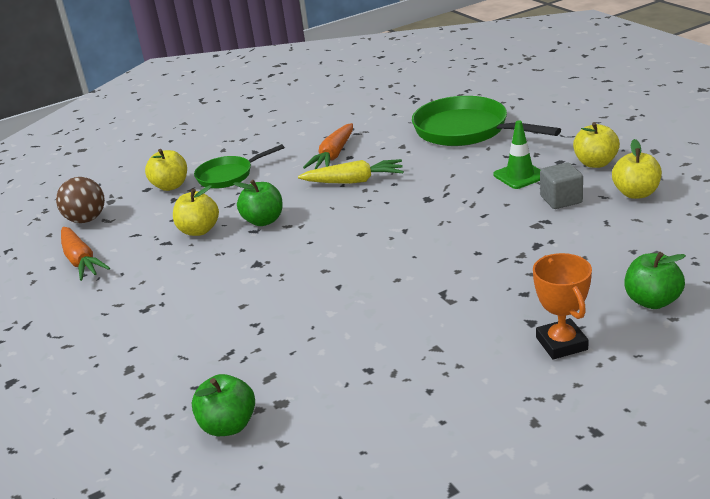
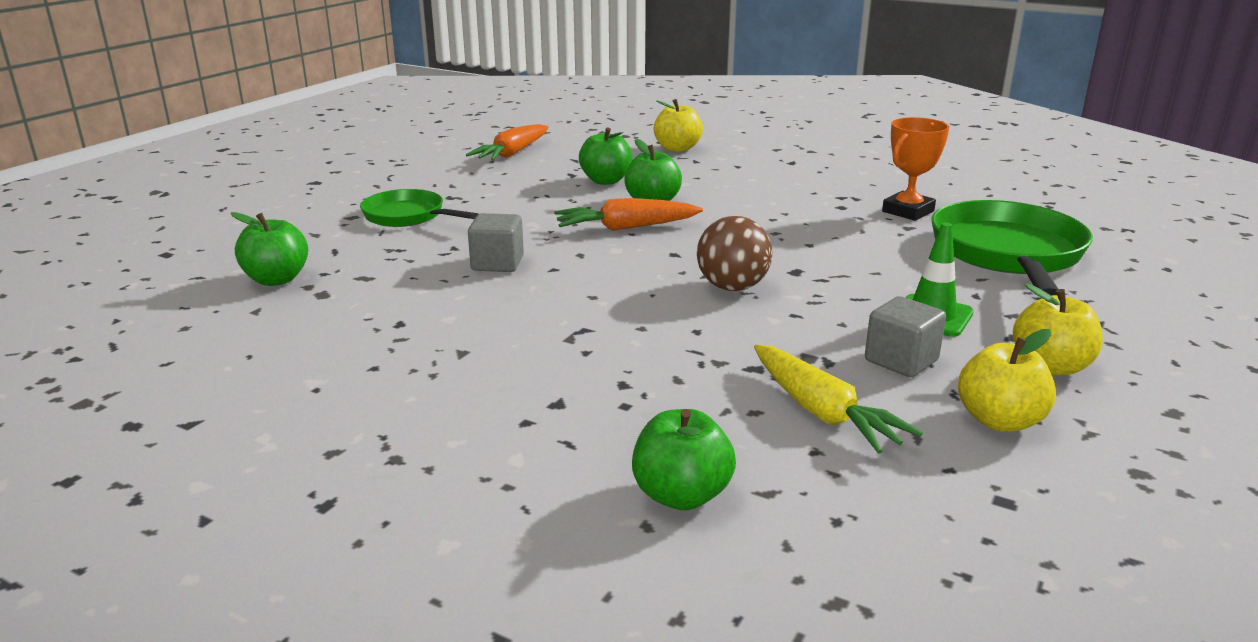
camera: 55 degrees right, 5 degrees down
brown ball [56,177,105,223] -> brown ball moved to [697,216,772,291]
yellow apple [173,185,219,236] -> green apple [579,127,633,185]
green pan [194,144,284,188] -> green pan moved to [360,189,478,227]
yellow carrot [298,159,404,184] -> yellow carrot moved to [754,344,923,454]
orange carrot [303,123,353,169] -> orange carrot moved to [554,198,703,231]
orange trophy [533,253,592,359] -> orange trophy moved to [882,117,949,221]
none -> grey cube [468,213,524,272]

